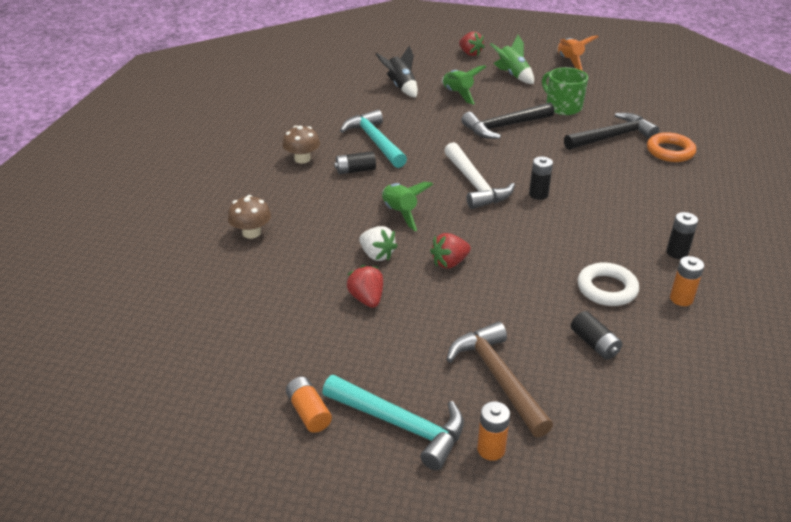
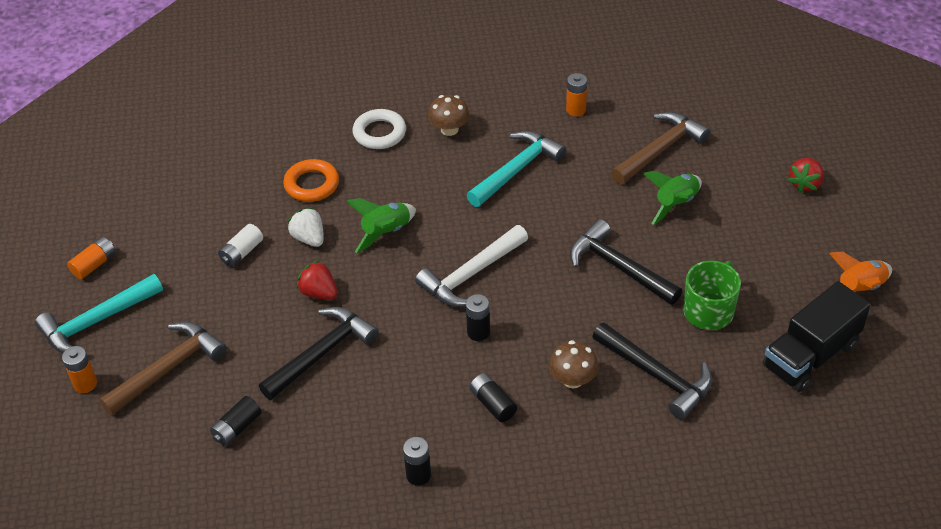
camera: 70 degrees right, 10 degrees up
brown mushroom [228,195,271,239] -> brown mushroom moved to [549,340,598,388]
turquoise hammer [322,375,464,470] -> turquoise hammer turned 45 degrees clockwise [35,274,163,353]
black battery [334,151,376,174] -> black battery moved to [470,373,517,422]
red strawberry [346,265,383,308] -> white battery [218,224,263,267]
white strawberry [359,226,398,261] -> white strawberry turned 120 degrees clockwise [287,207,324,247]
black rocket [376,46,418,98] -> brown hammer [611,112,710,184]
green rocket [490,35,534,84] -> none
white ring [578,262,639,306] -> white ring moved to [353,109,406,149]
orange ring [647,132,696,162] -> orange ring moved to [283,159,339,202]
orange battery [670,256,704,306] -> orange battery moved to [566,73,587,116]
none -> black hammer [259,307,379,400]
none -> black truck [763,281,871,392]

